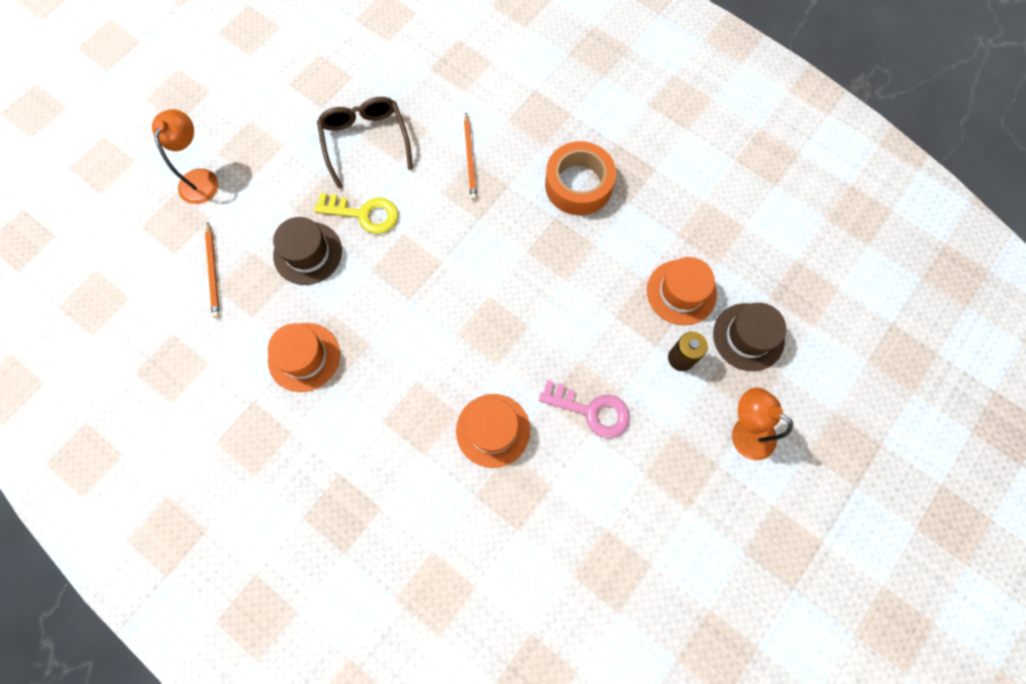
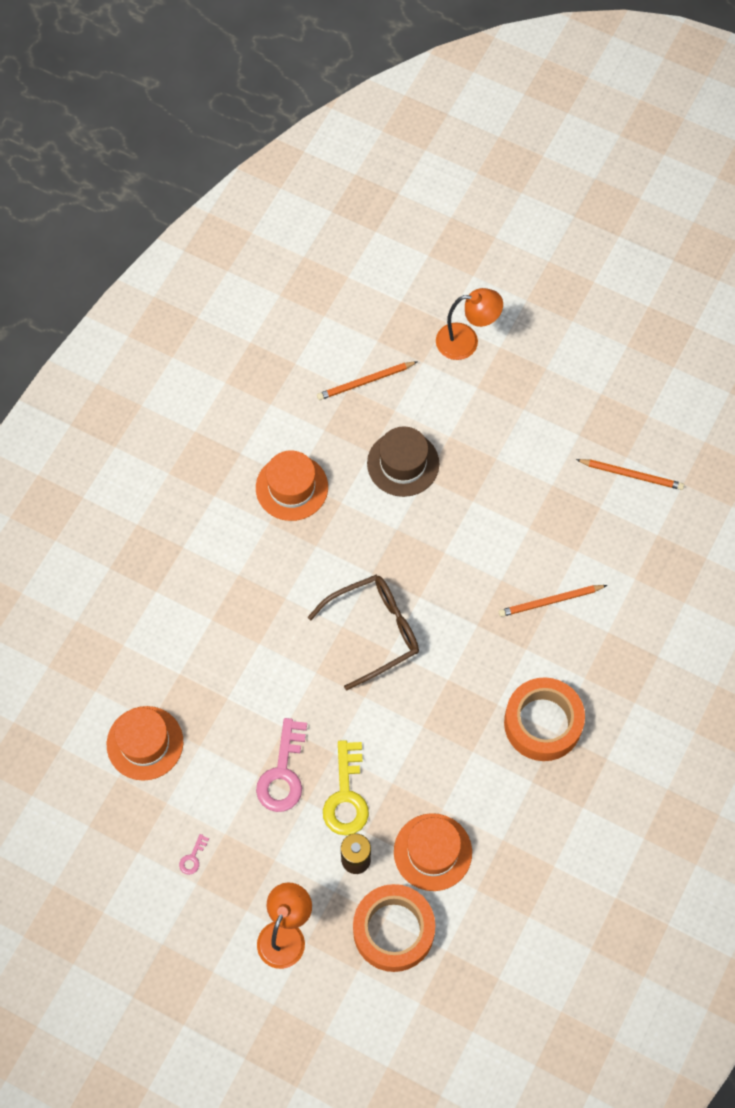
camera: 80 degrees right, 5 degrees down
yellow key [314,193,398,234] -> yellow key moved to [323,740,369,835]
brown glasses [317,97,413,189] -> brown glasses moved to [308,575,419,690]
orange hat [456,394,530,468] -> orange hat moved to [107,706,183,781]
brown hat [713,303,786,371] -> orange tape [353,884,435,972]
none -> pink key [179,834,209,875]
none -> orange pencil [576,459,684,490]

